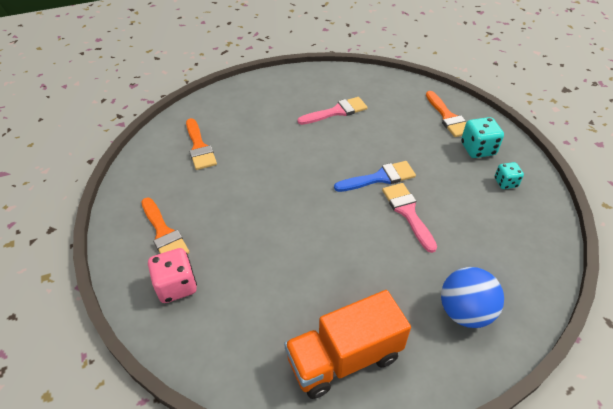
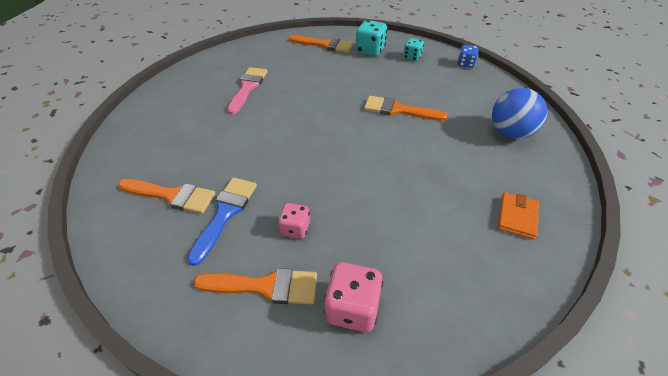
camera: 55 degrees left, 0 degrees up
orange truck [284,290,411,399] -> orange wallet [498,192,539,239]
blue brush [334,161,416,192] -> blue brush moved to [187,177,257,266]
pink brush [382,183,437,253] -> orange brush [364,95,447,121]
none -> pink dice [278,203,310,239]
none -> blue dice [458,45,479,68]

